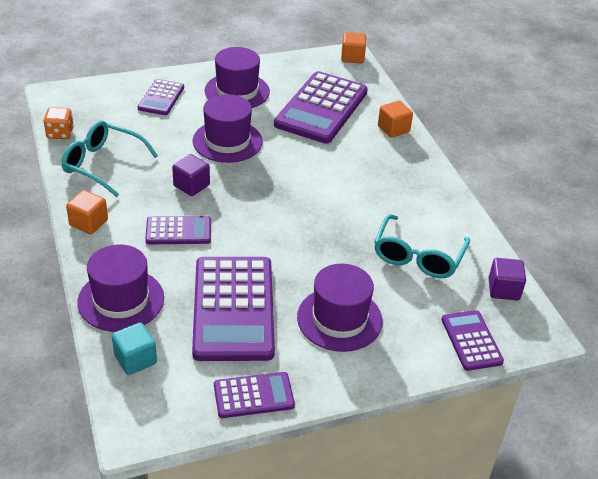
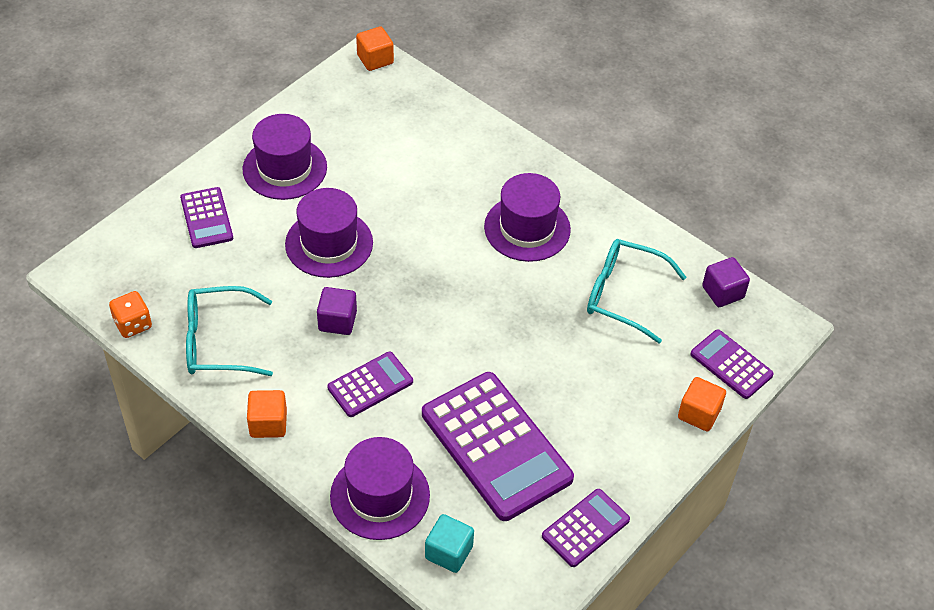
camera: 30 degrees left, 10 degrees up
purple calculator [274,71,368,143] -> none
purple hat [297,263,383,352] -> purple hat moved to [484,173,571,262]
turquoise glasses [374,214,470,278] -> turquoise glasses turned 120 degrees clockwise [587,239,687,344]
orange cube [378,101,413,138] -> orange cube moved to [678,377,726,431]

